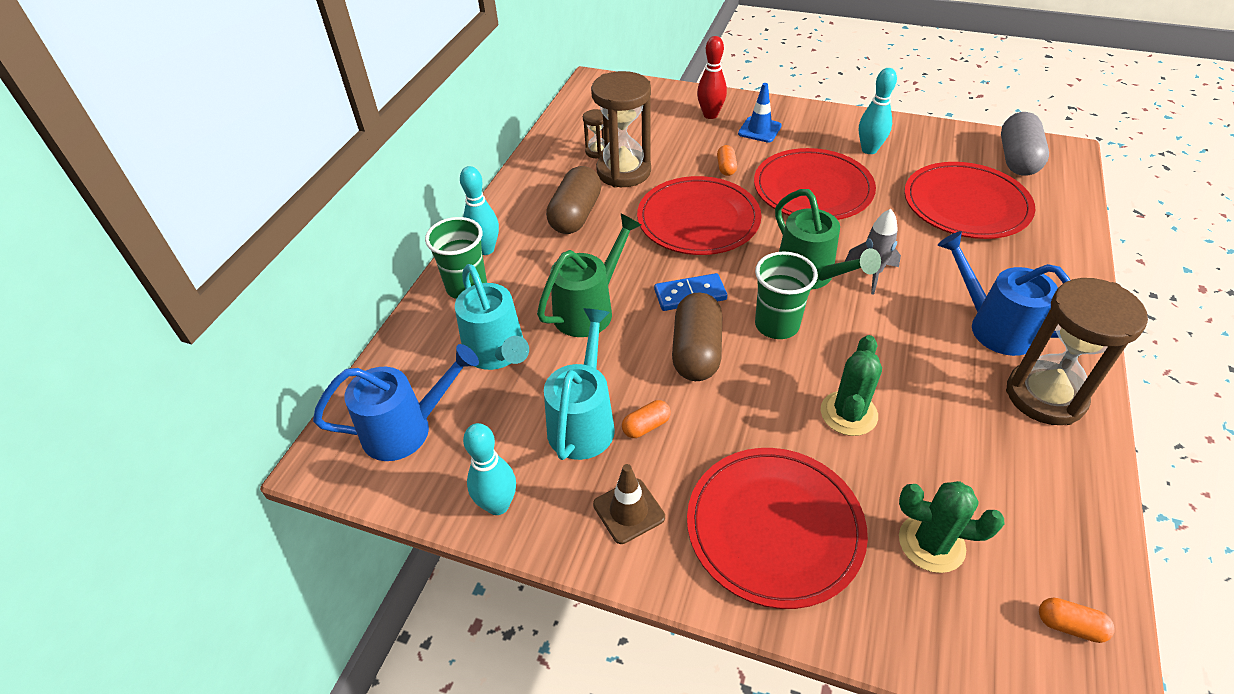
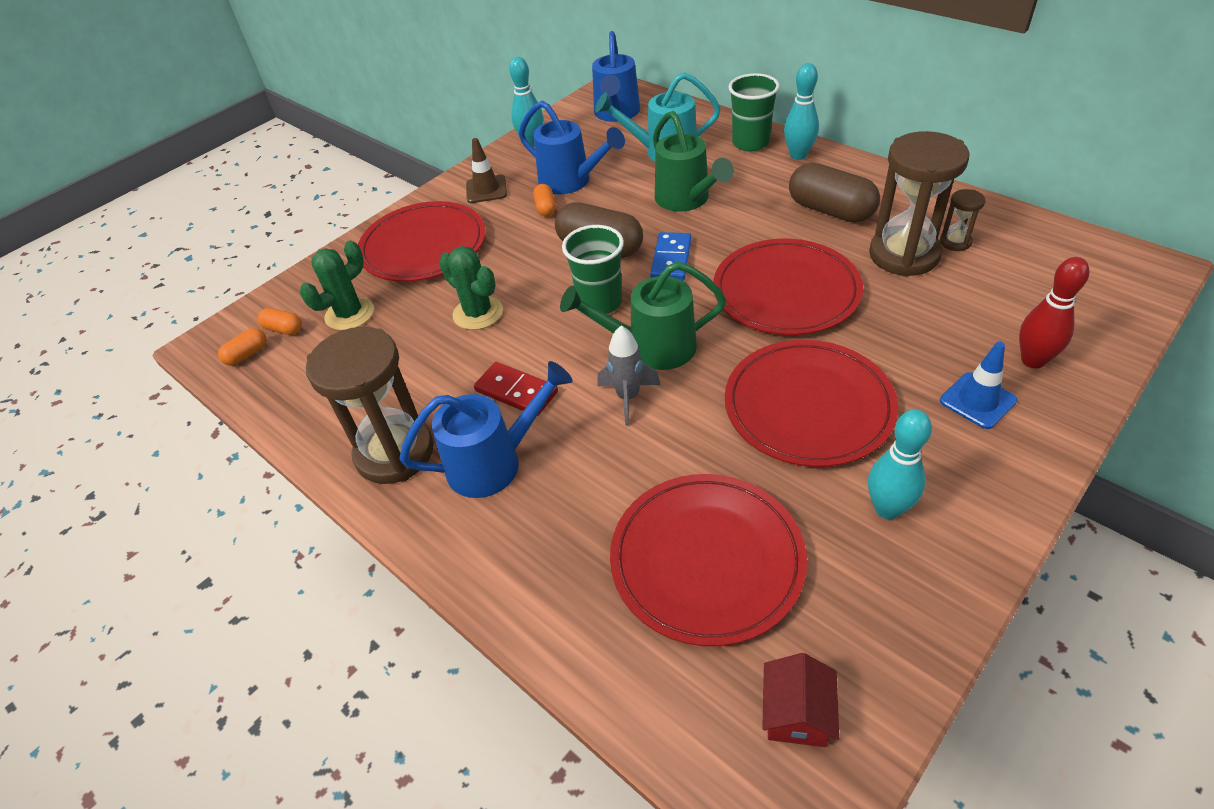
camera: 115 degrees right, 0 degrees up
turquoise watering can [544,308,615,460] -> blue watering can [519,101,625,194]
orange capsule [717,145,737,176] -> orange capsule moved to [257,308,302,335]
grey capsule [1001,112,1049,176] -> red house [762,653,839,747]
none -> red domino [474,362,558,416]

